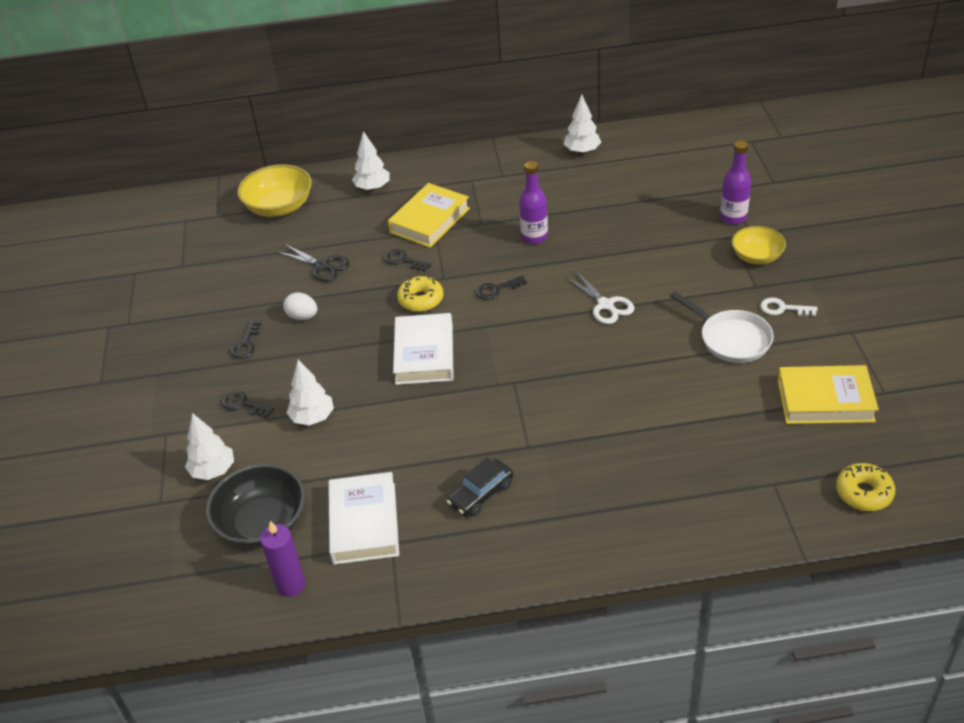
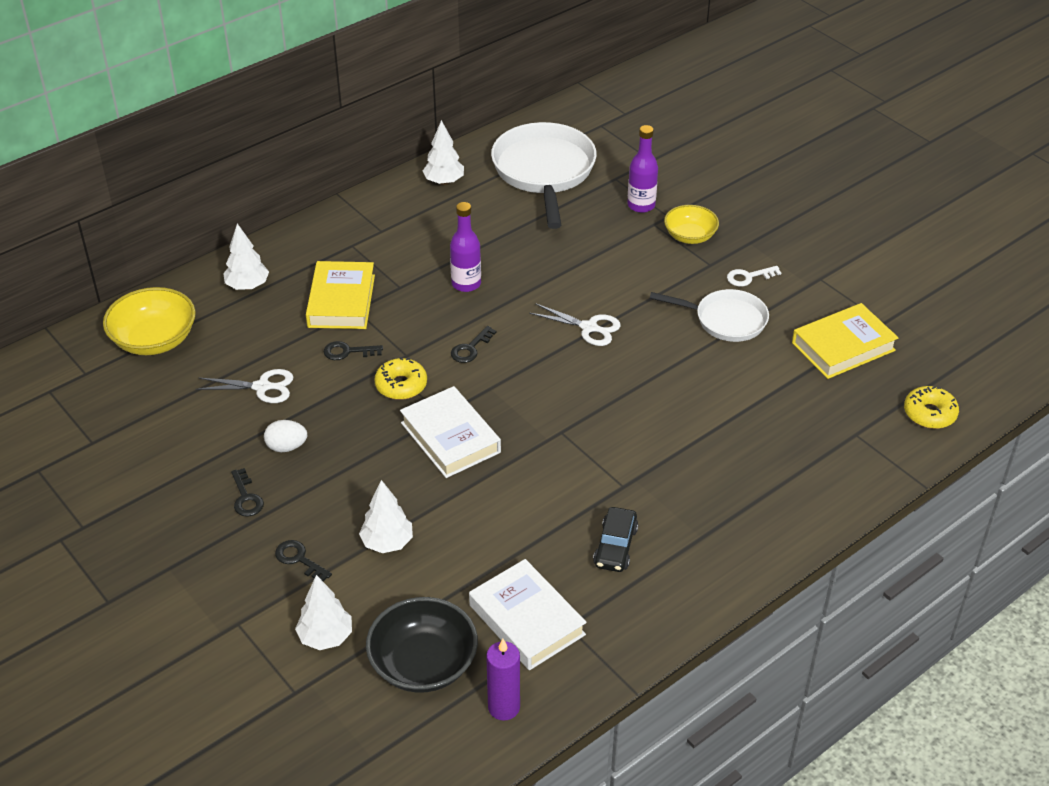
camera: 35 degrees left, 0 degrees up
black key [221,391,274,418] -> black key turned 45 degrees clockwise [275,540,332,581]
black scissors [276,244,350,282] -> white scissors [196,369,293,403]
none -> white pan [491,122,597,229]

